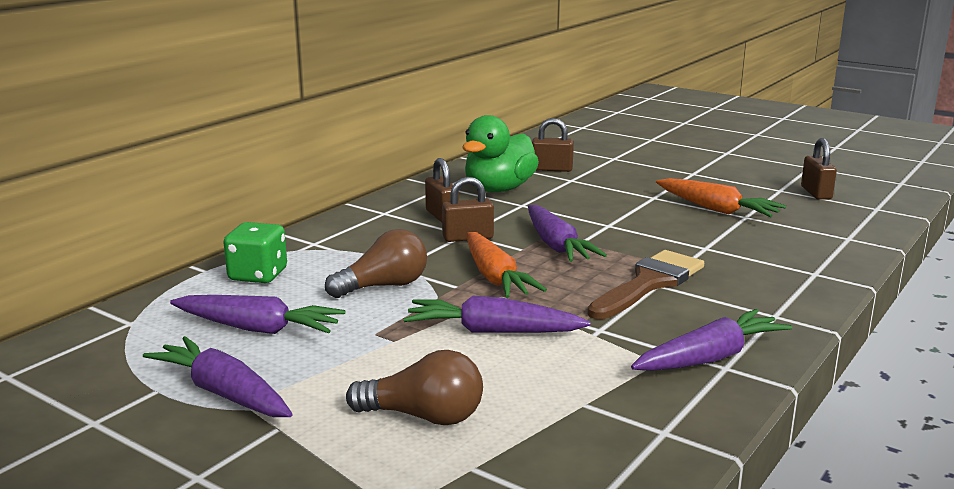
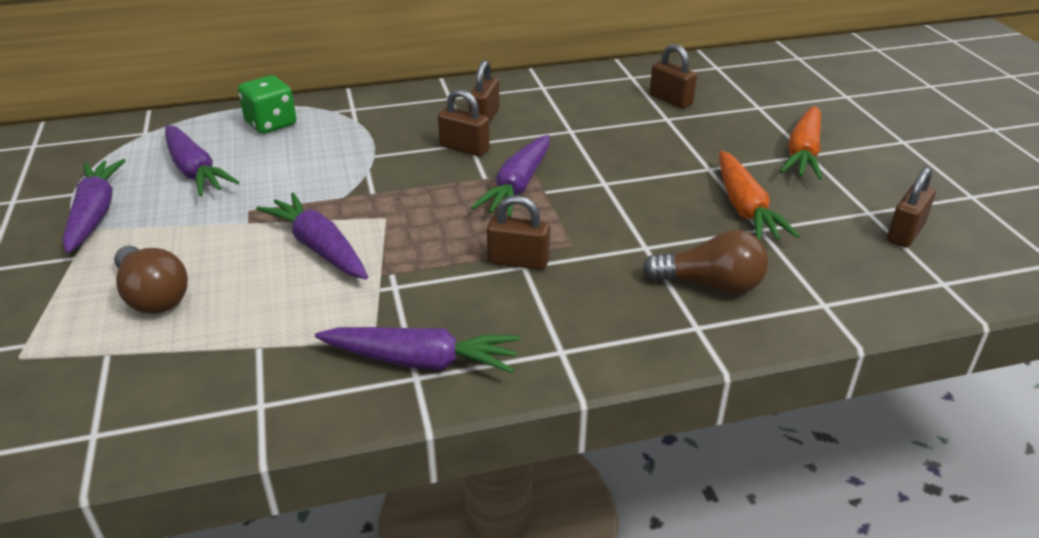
camera: 40 degrees right, 15 degrees up
brown light bulb [325,229,427,298] -> brown light bulb moved to [642,230,768,294]
green duck [462,115,539,192] -> none
orange carrot [467,232,547,298] -> orange carrot moved to [780,106,822,180]
brown brush [587,250,704,319] -> brown padlock [487,195,550,270]

